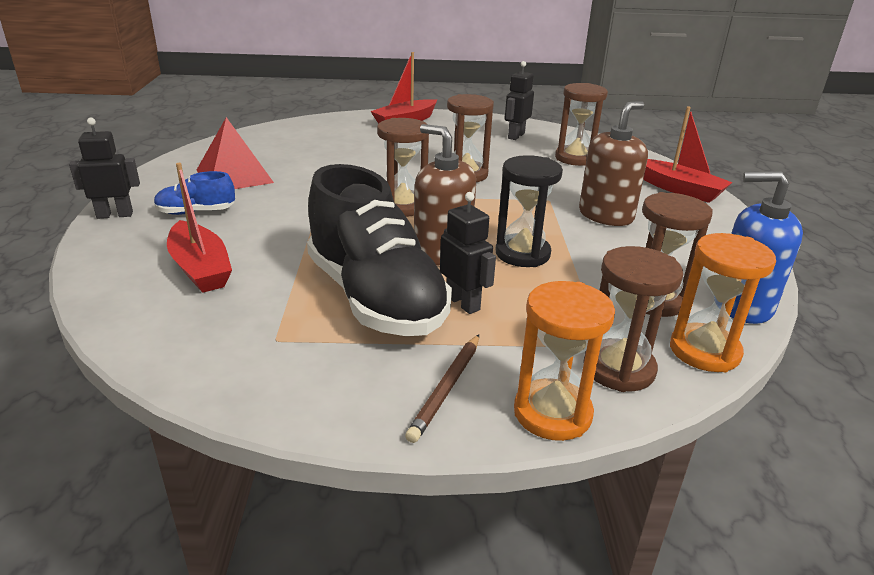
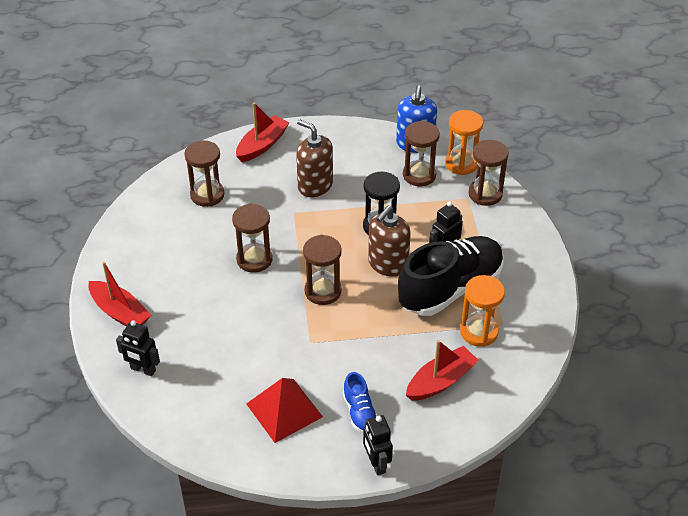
camera: 95 degrees left, 15 degrees up
brown pencil [405,335,479,443] -> none
black robot [505,61,534,140] -> black robot moved to [116,320,160,376]
orange hourglass [514,281,615,441] -> orange hourglass moved to [460,275,505,347]

